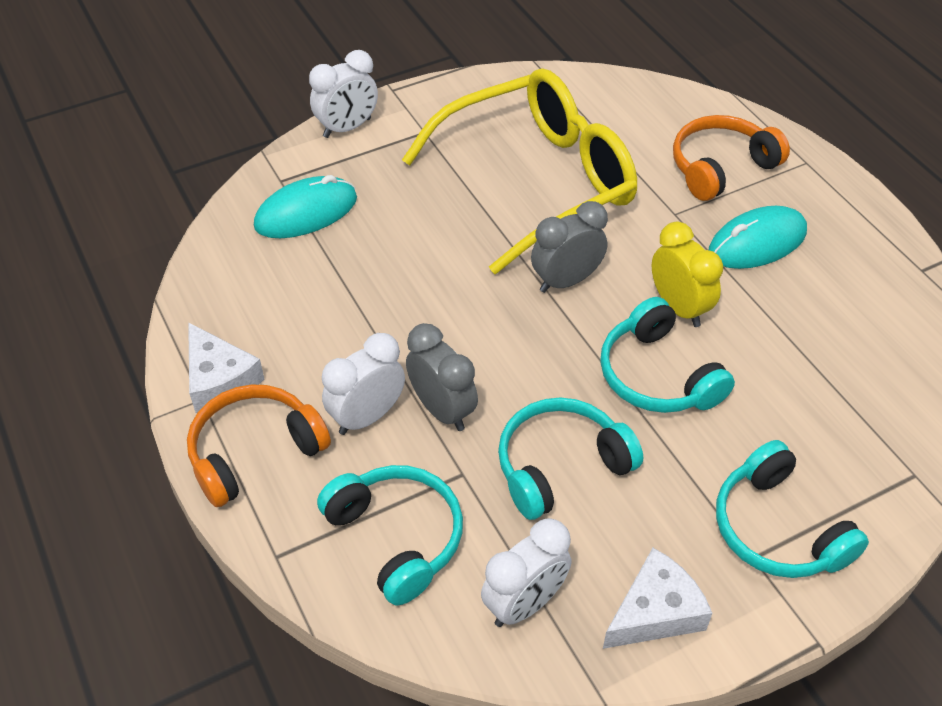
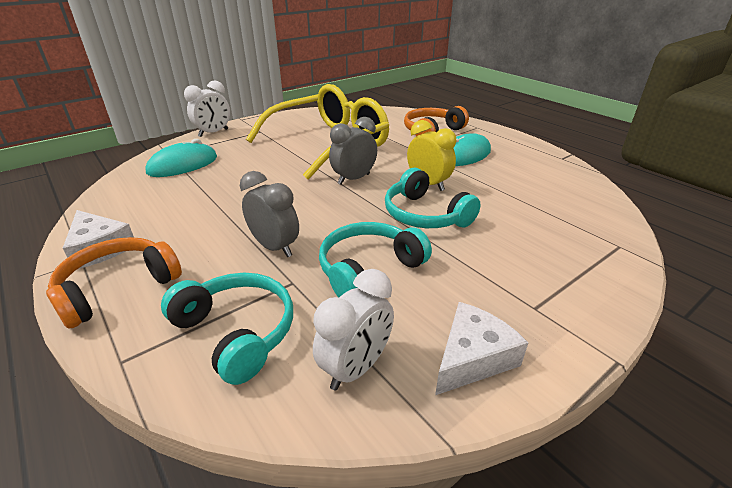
camera: 10 degrees left, 15 degrees down
white clock [322,333,405,435] -> none
turquoise headphones [716,440,869,578] -> none

